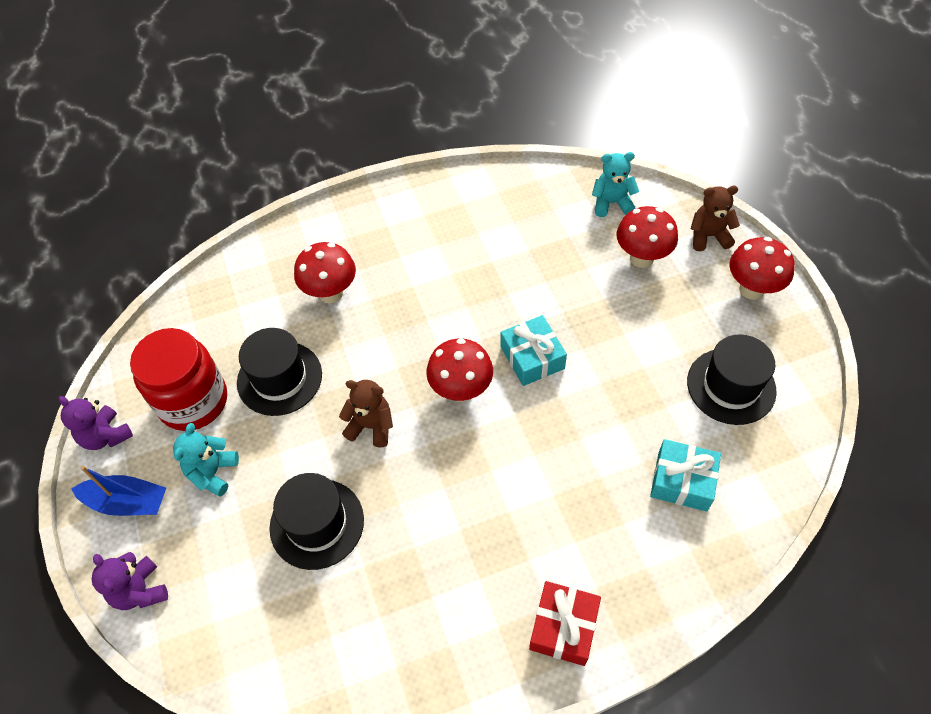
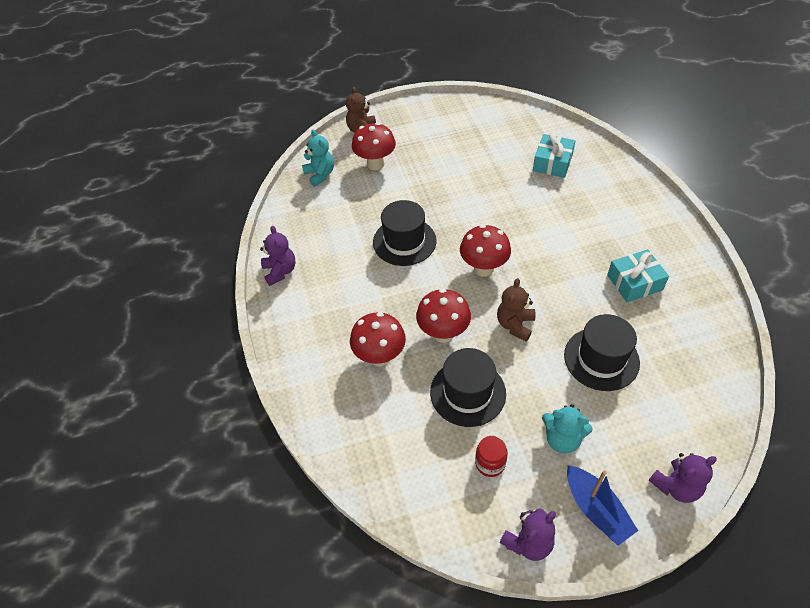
camera: 85 degrees left, 5 degrees down
blue boat [71,466,166,516] -> blue boat turned 135 degrees clockwise [567,465,638,545]
red jar [130,328,227,431] -> red jar [475,436,508,477], size x0.45
turquoise gift [500,315,567,386] -> turquoise gift moved to [607,249,669,302]
red gift [529,581,601,666] -> none
turquoise teddy bear [592,152,639,217] -> turquoise teddy bear turned 150 degrees clockwise [302,130,334,187]
black hat [687,334,777,425] -> black hat moved to [373,200,436,266]
red mushroom [729,237,795,300] -> red mushroom moved to [416,289,471,343]
none -> purple teddy bear [260,226,296,286]

